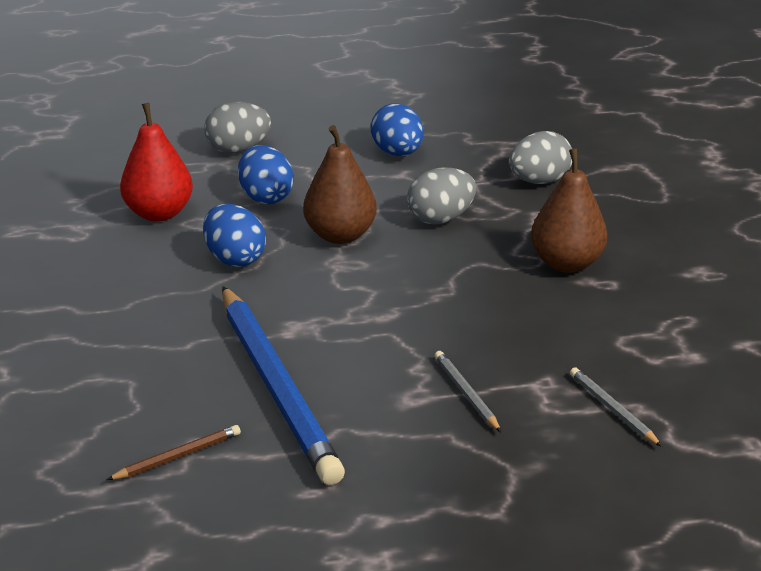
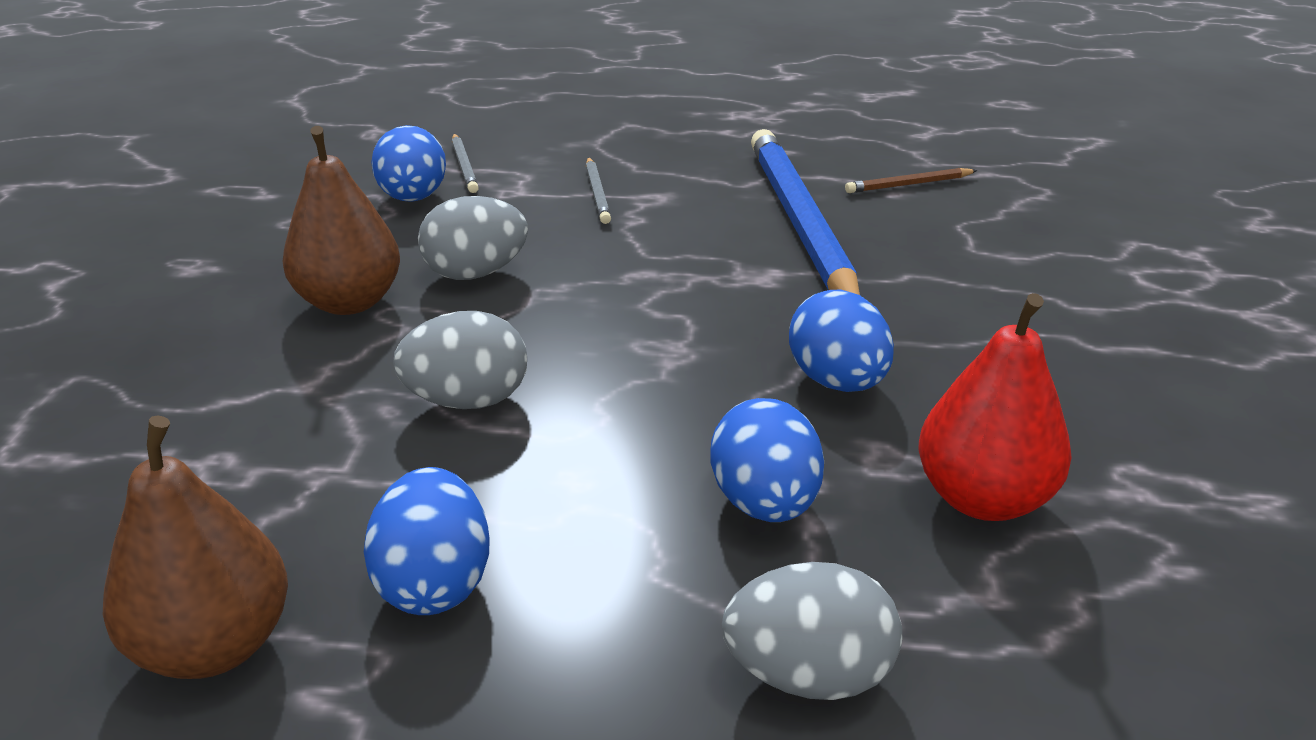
camera: 165 degrees left, 0 degrees up
brown pear [303,125,377,244] -> brown pear moved to [103,415,288,679]
grey egg [509,131,572,184] -> grey egg moved to [418,196,528,280]
none -> blue egg [371,125,446,202]

